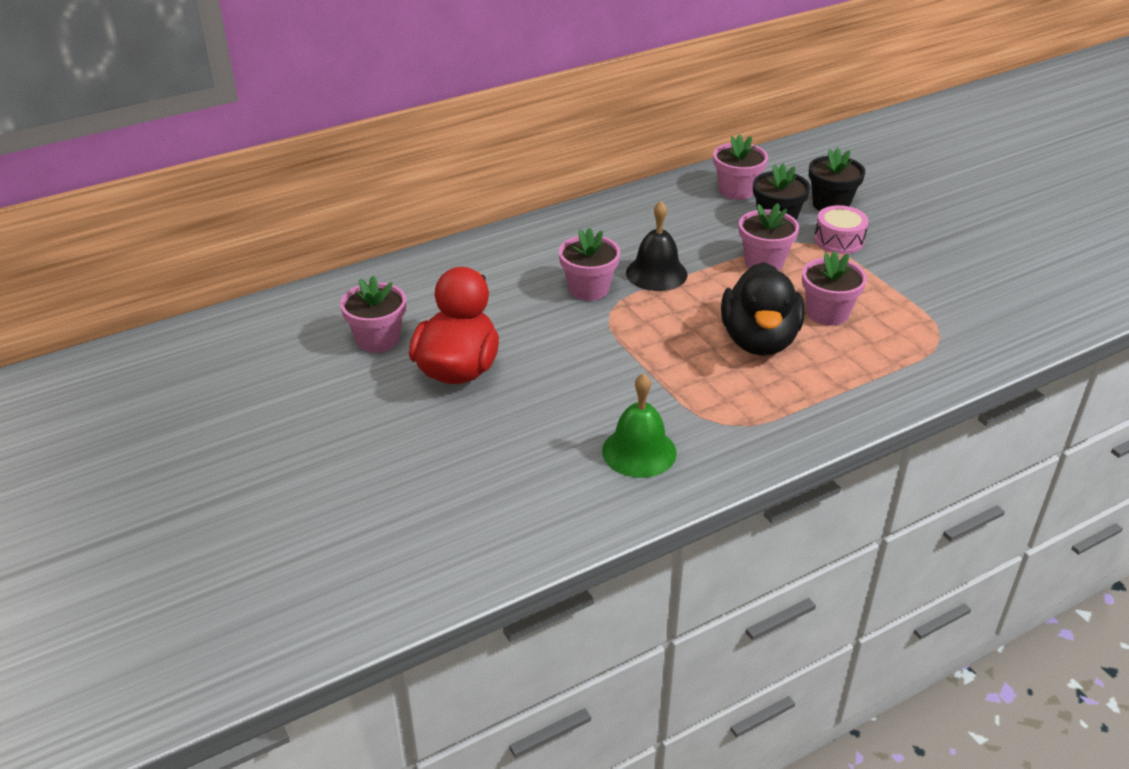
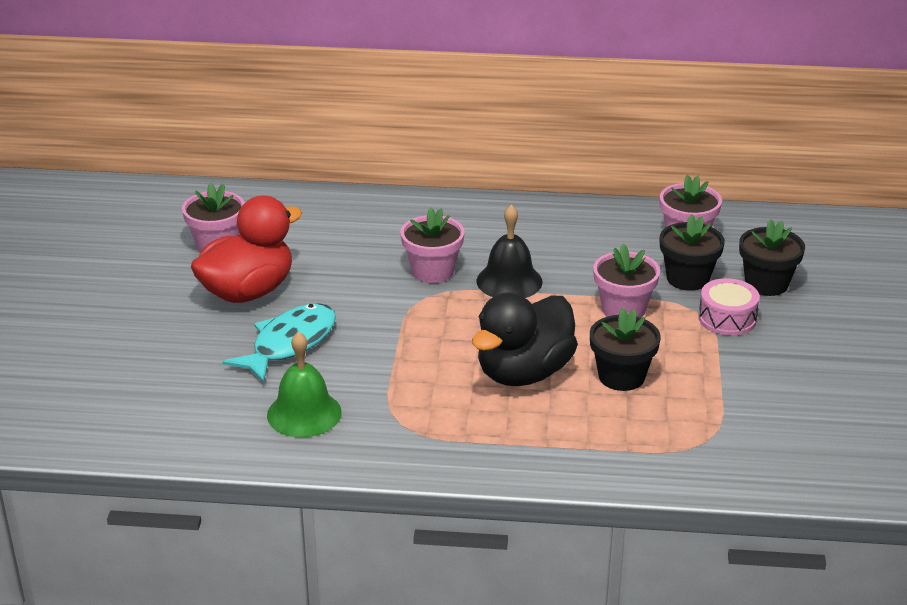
camera: 35 degrees right, 5 degrees down
pink flower pot [802,251,867,326] -> black flower pot [590,308,661,391]
none -> turquoise fish [222,303,336,383]

